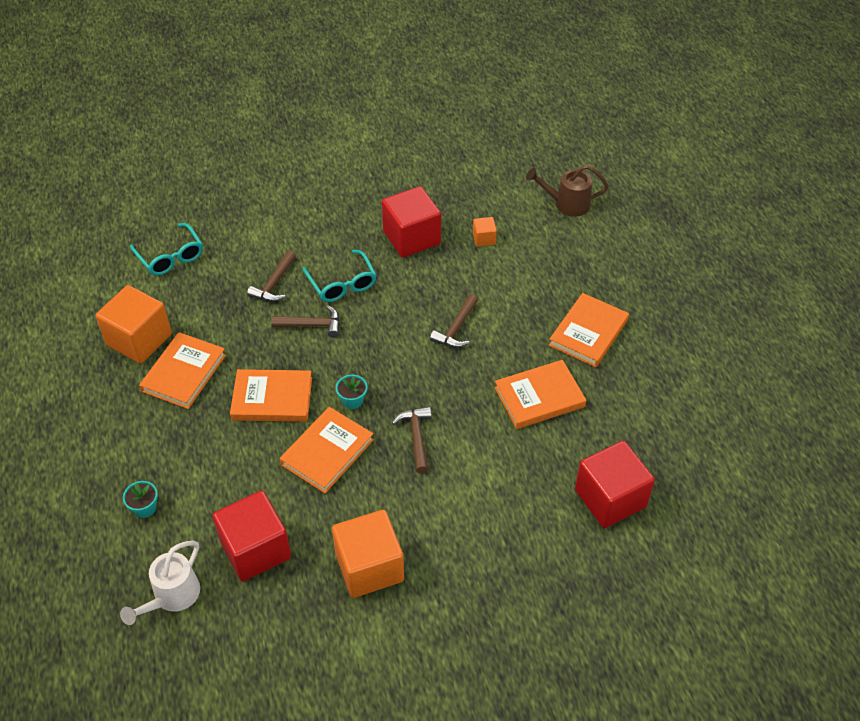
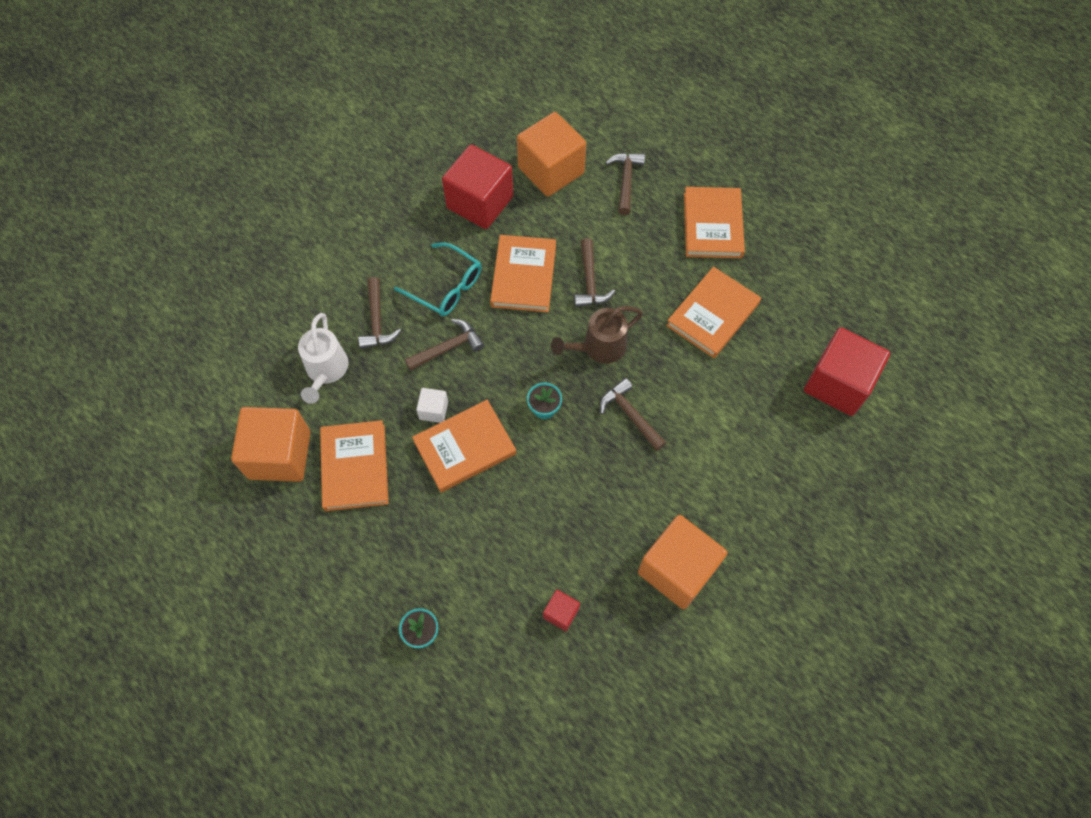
camera: 30 degrees left, 15 degrees up
white watering can [120,540,200,625] -> white watering can moved to [298,313,348,404]
turquoise glasses [130,223,203,276] -> none
red cube [212,491,291,581] -> red cube [543,590,580,631], size x0.46
orange book [280,407,374,493] -> orange book moved to [490,235,556,312]
orange cube [473,217,497,247] -> orange cube [517,112,586,197], size x2.20
brown watering can [526,165,609,217] -> brown watering can moved to [551,306,643,363]
none -> white cube [416,388,448,423]
none -> brown hammer [605,153,645,215]

